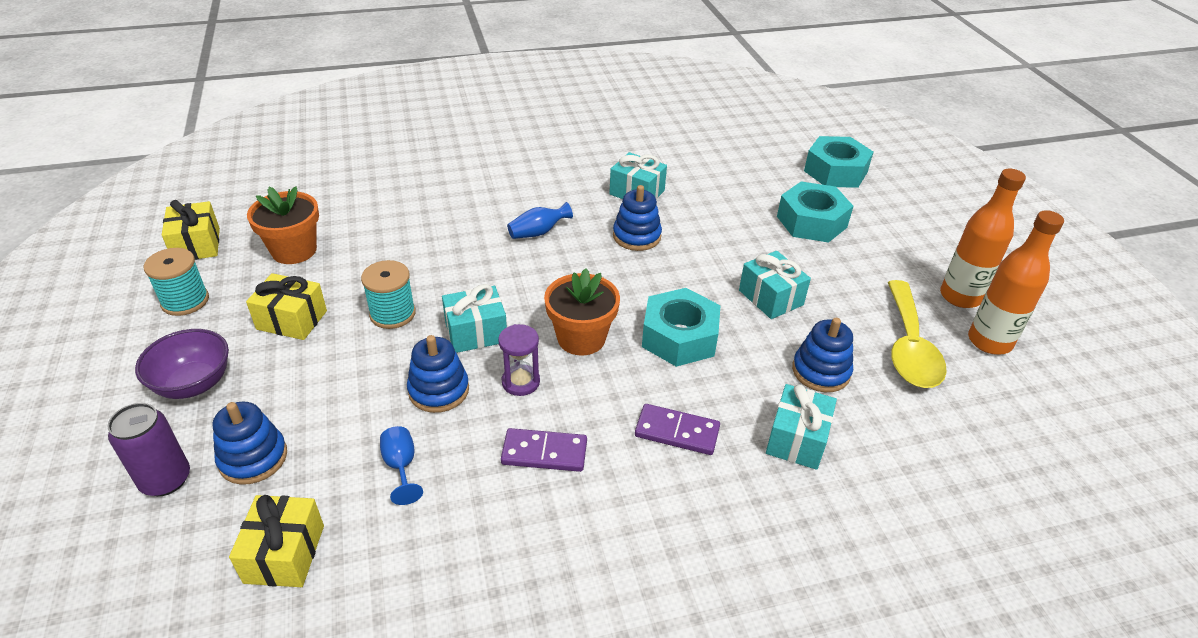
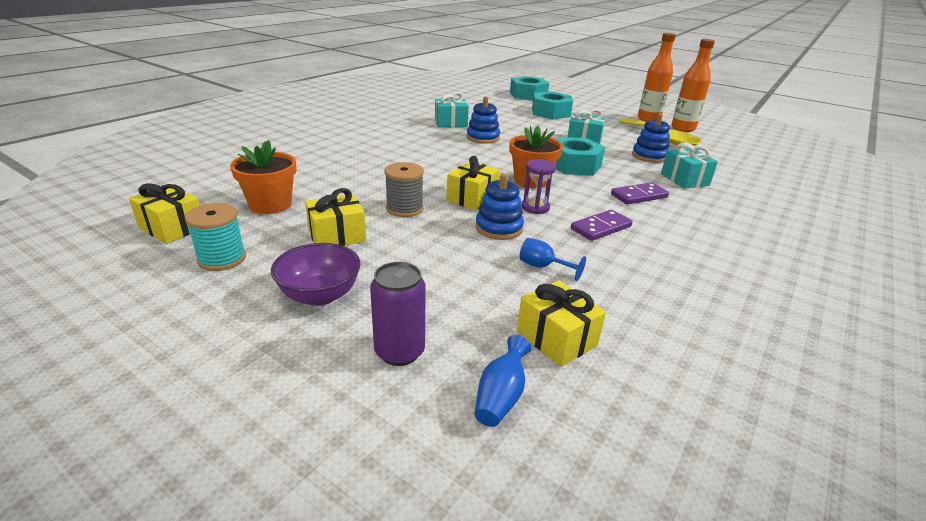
camera: 40 degrees left, 10 degrees down
blue stacking toy [213,402,287,485] -> none
turquoise spool [361,260,416,329] -> grey spool [384,162,424,217]
turquoise gift [442,284,507,353] -> yellow gift [447,156,500,211]
blue vase [507,202,573,239] -> blue vase moved to [475,335,532,427]

